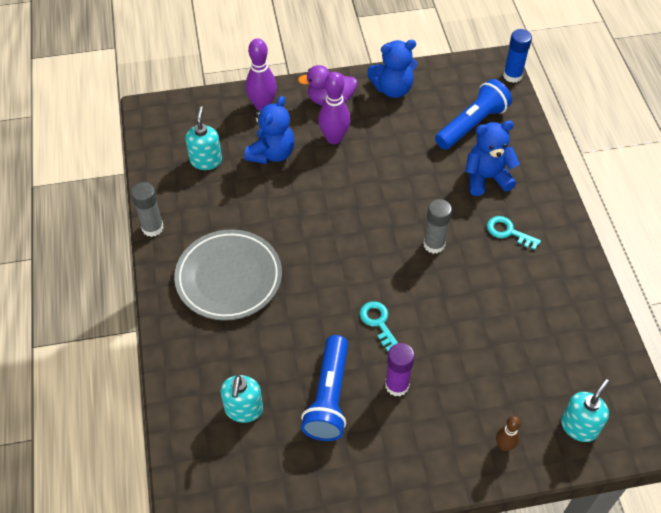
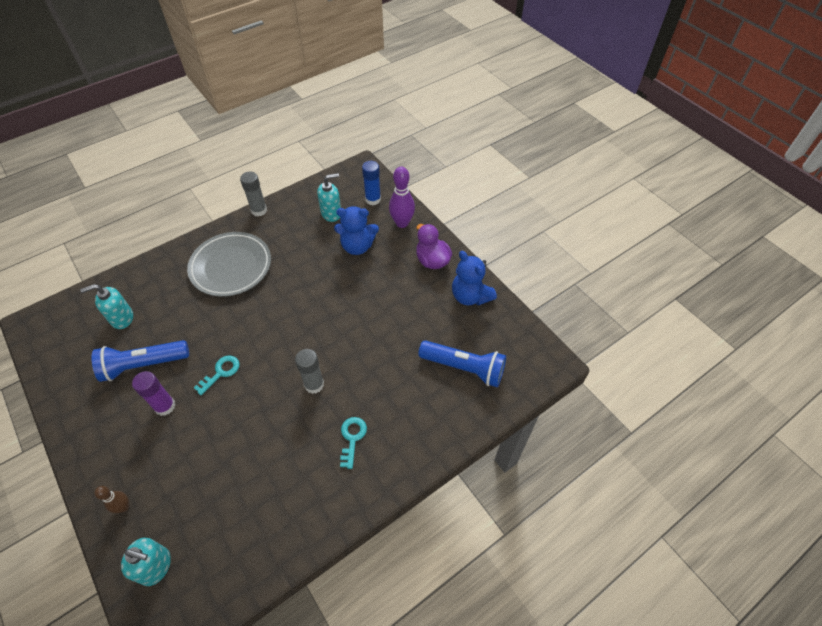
camera: 65 degrees right, 0 degrees up
purple bowling pin [318,72,350,144] -> none
blue teddy bear [465,121,520,196] -> none
blue glue stick [503,29,532,83] -> blue glue stick moved to [362,161,381,205]

